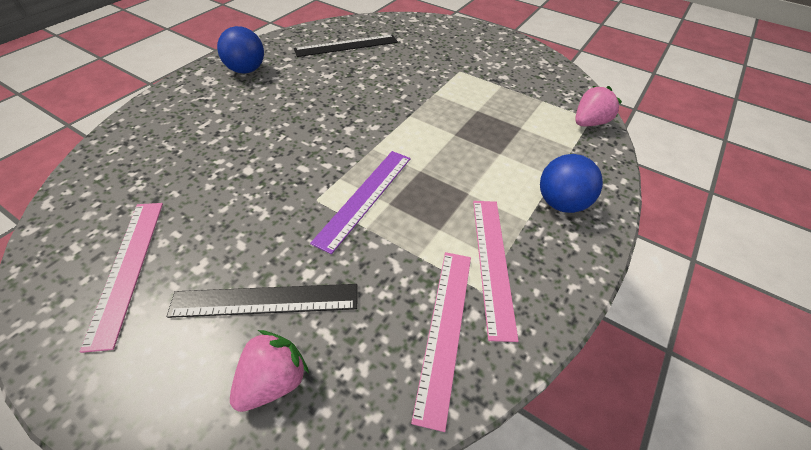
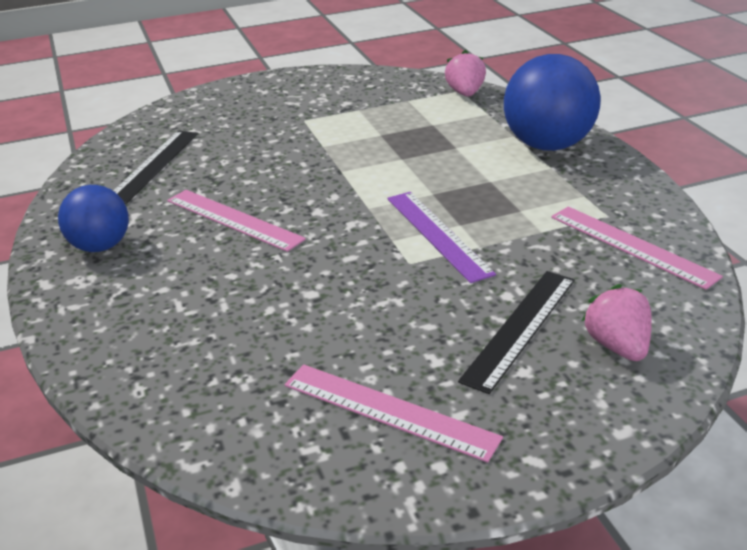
camera: 50 degrees left, 15 degrees down
pink ruler [473,201,519,342] -> pink ruler moved to [167,190,306,252]
blue ball [540,154,603,213] -> blue ball [504,54,601,151], size x1.63

